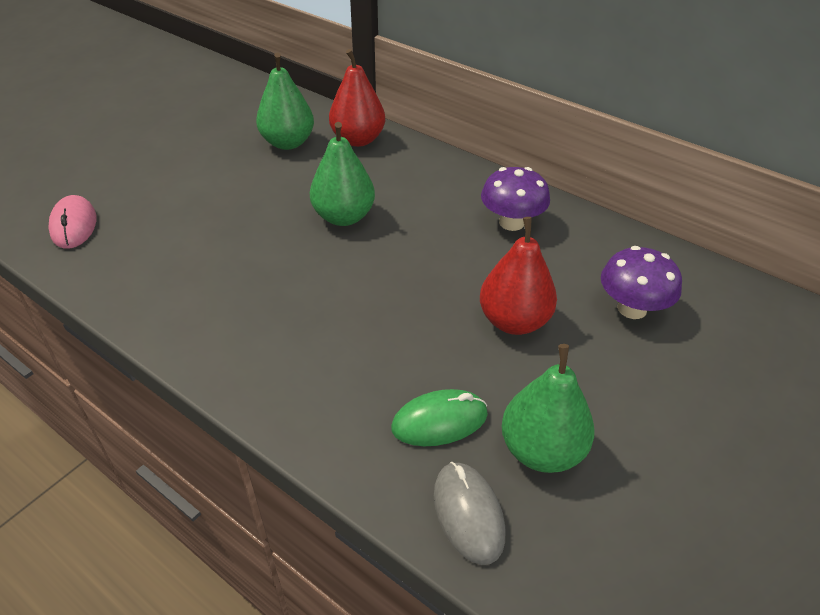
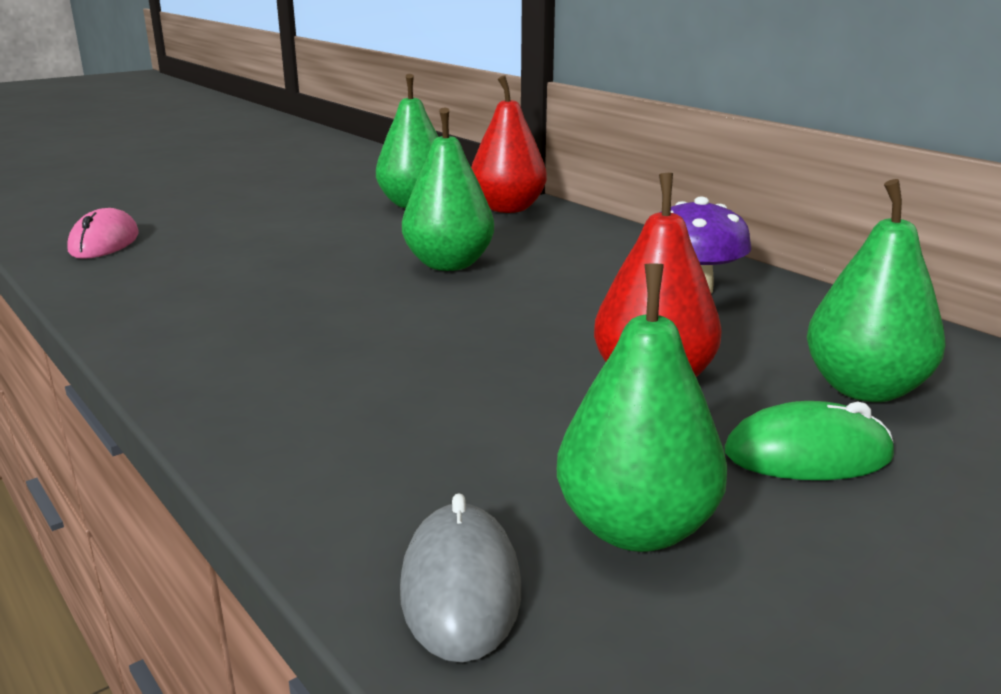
camera: 15 degrees right, 20 degrees down
green mouse [391,389,488,446] -> green mouse moved to [724,401,894,480]
purple mushroom [601,246,682,319] -> green pear [807,179,946,402]

